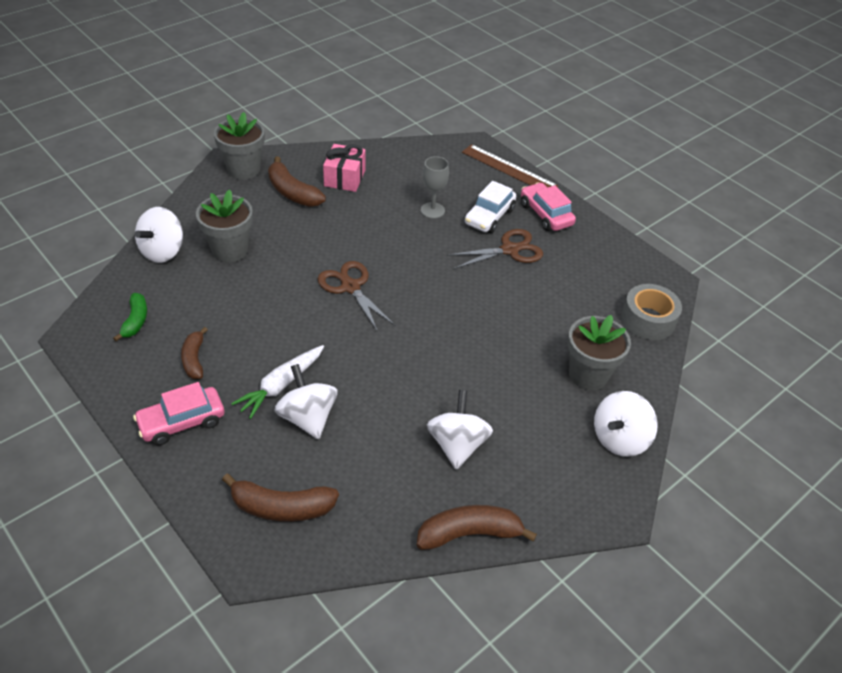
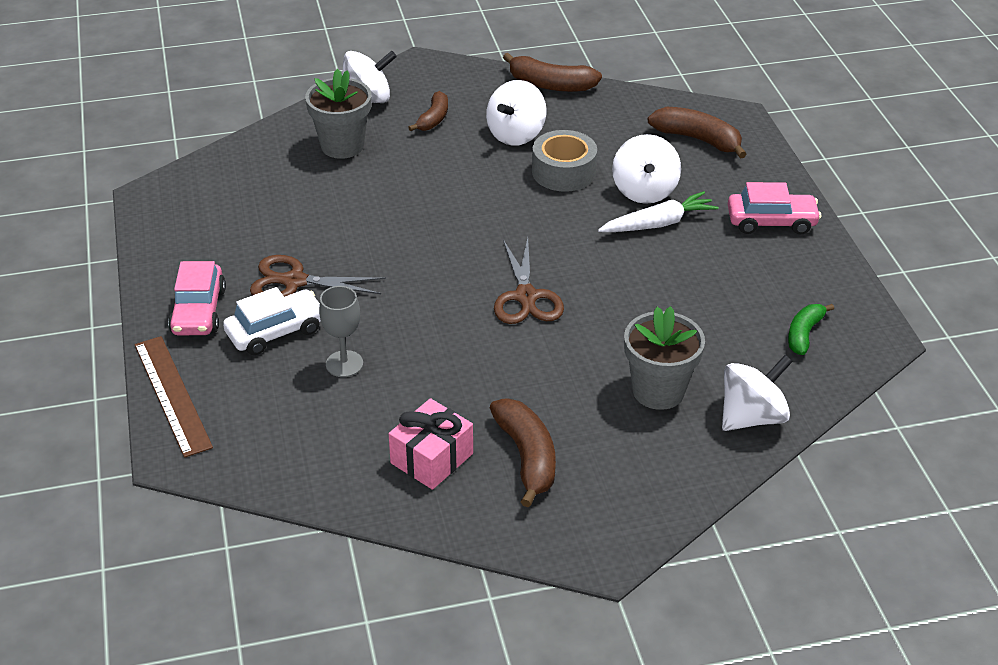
camera: 150 degrees left, 5 degrees down
brown banana [181,327,208,379] -> brown banana moved to [408,91,448,131]
grey flower pot [214,112,265,180] -> none
grey tape [621,284,682,340] -> grey tape moved to [532,130,597,192]

